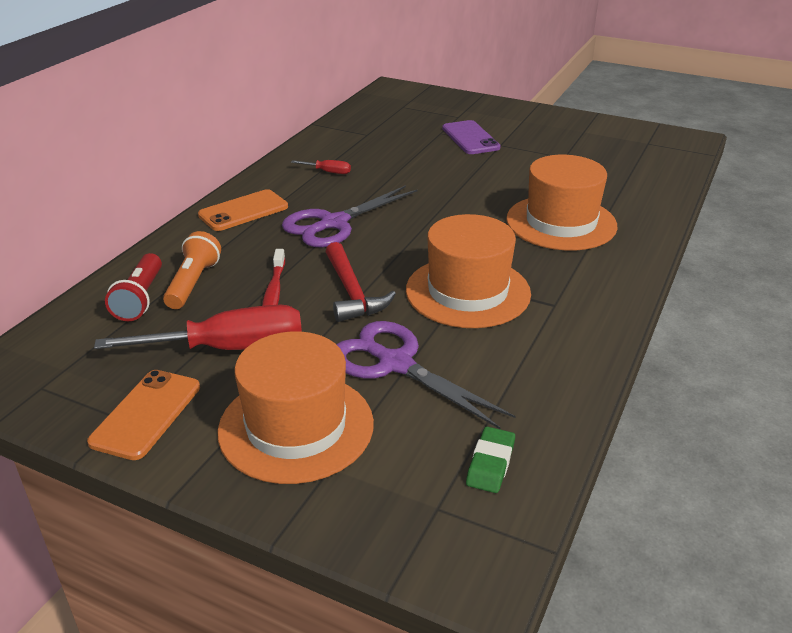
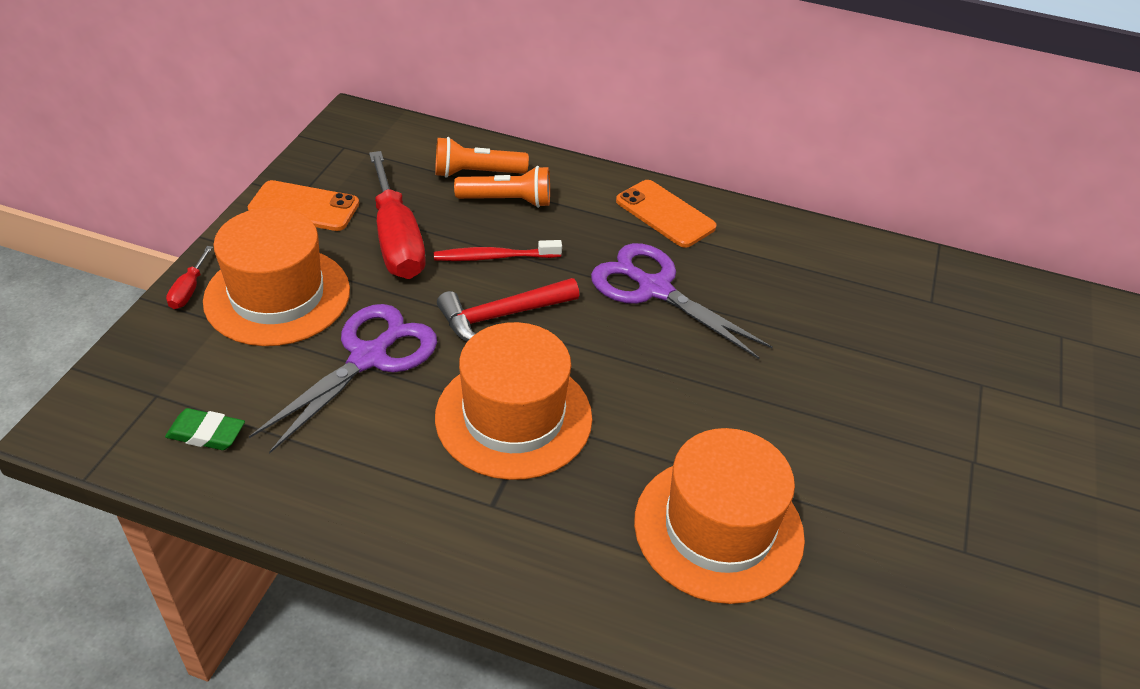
camera: 80 degrees right, 10 degrees up
red flashlight [105,253,162,321] -> orange flashlight [435,137,529,178]
red screwdriver [291,160,351,174] -> red screwdriver moved to [166,246,213,309]
purple phone [442,120,501,154] -> none

